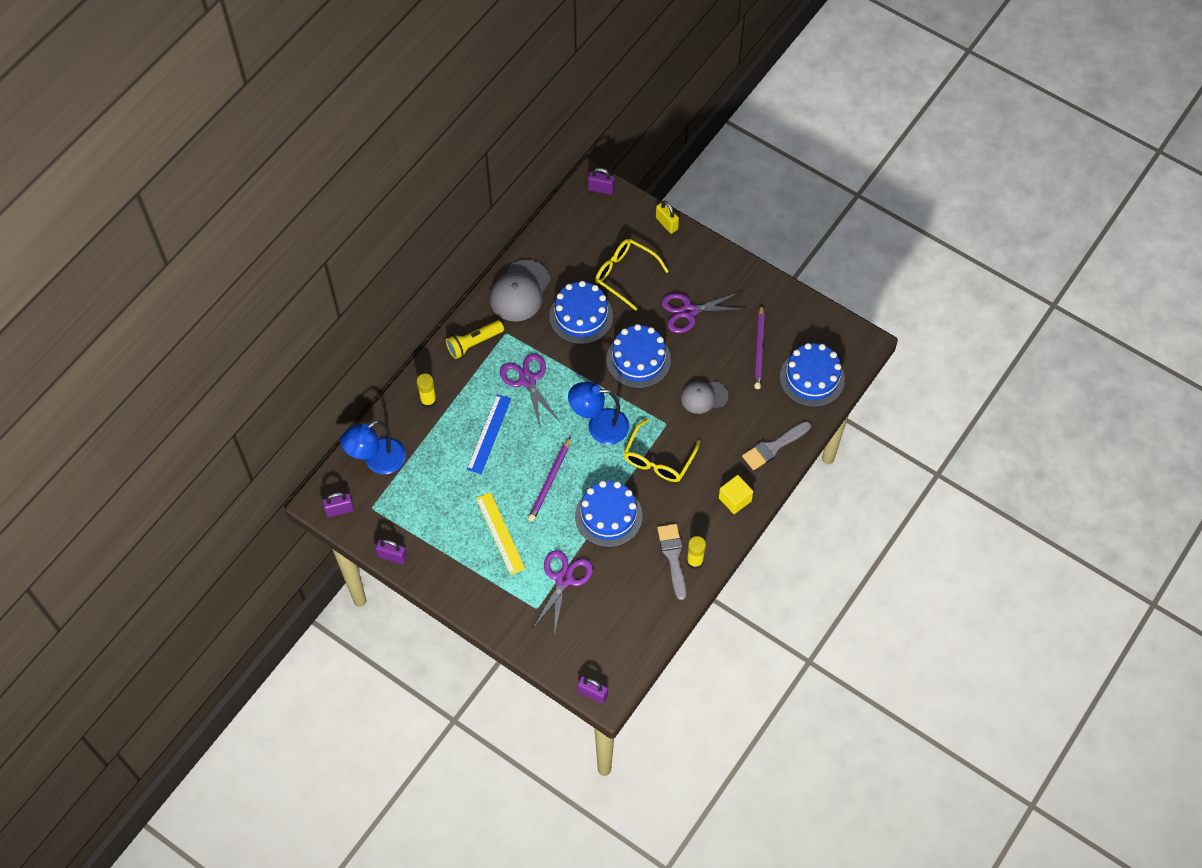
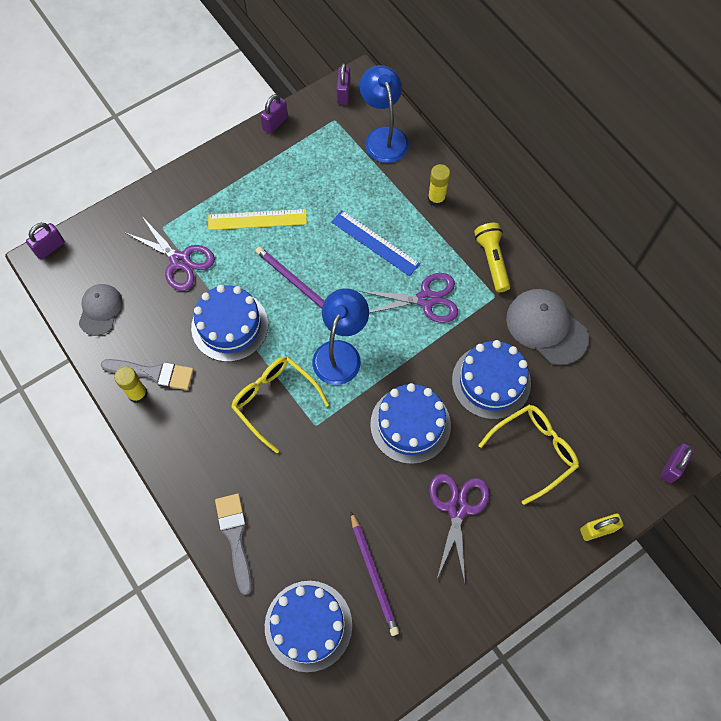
camera: 110 degrees right, 5 degrees up
grey cap [681,381,728,414] -> grey cap moved to [79,284,123,336]
yellow cube [719,475,753,514] -> none
purple pencil [754,305,764,389] -> purple pencil turned 135 degrees counterclockwise [351,512,399,636]

